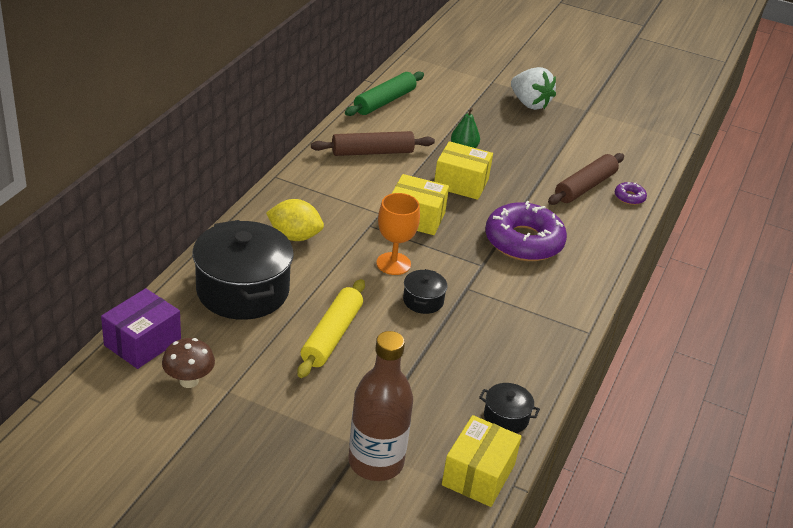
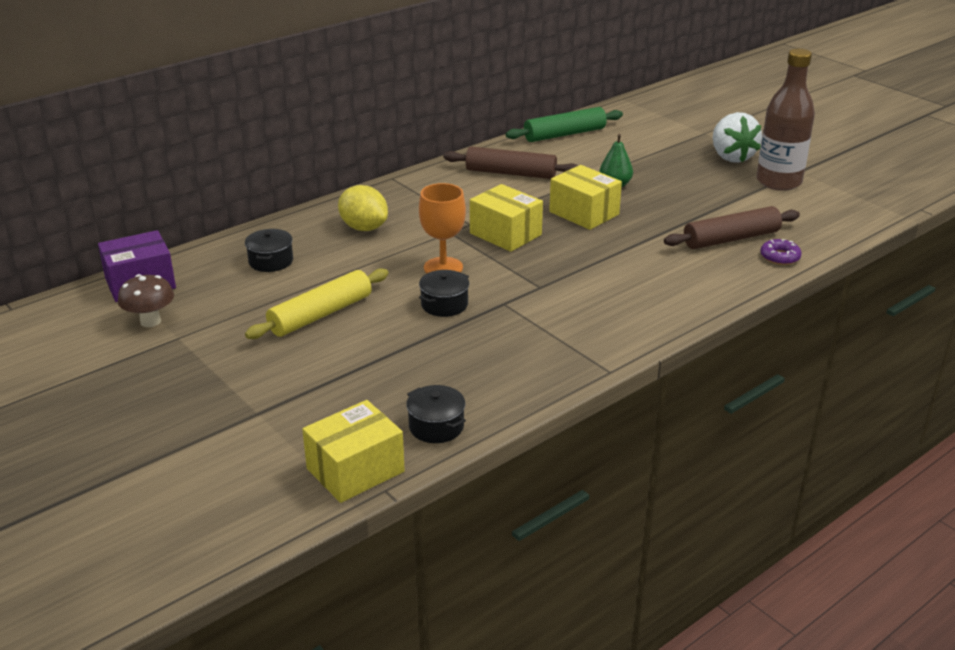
camera: 30 degrees right, 5 degrees down
black pot [192,220,293,320] -> black pot [245,229,293,272], size x0.45
brown bottle [348,331,413,481] -> brown bottle moved to [756,49,815,191]
purple donut [485,201,567,261] -> none

